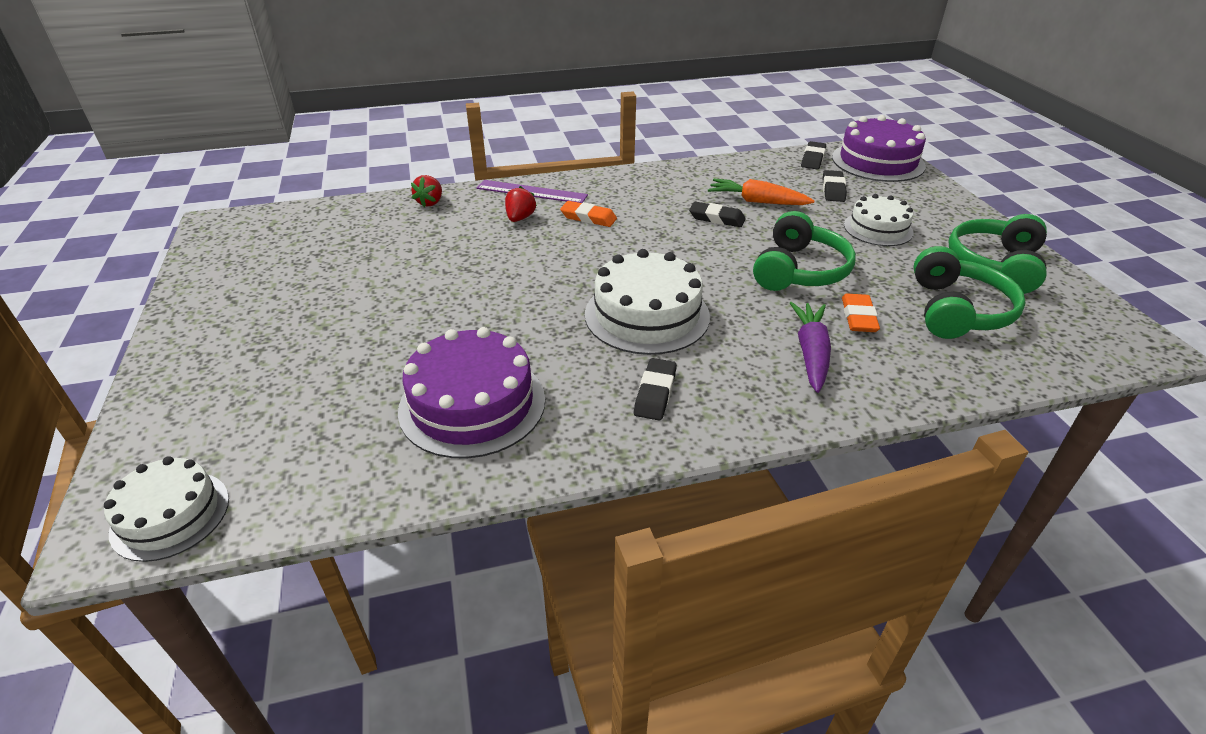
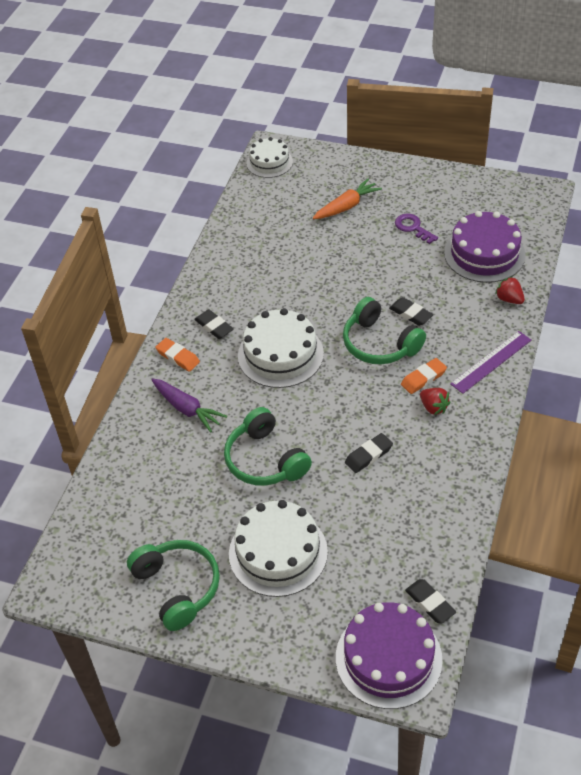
camera: 125 degrees right, 10 degrees up
purple cake [398,327,545,458] -> purple cake moved to [444,211,526,283]
red strawberry [505,186,537,222] -> red strawberry moved to [420,388,451,415]
orange carrot [708,179,815,205] -> orange carrot moved to [313,178,382,219]
black eraser [823,170,847,202] -> black eraser moved to [389,297,434,326]
orange eraser [842,294,880,332] -> orange eraser moved to [155,338,200,372]
white cake [844,194,914,246] -> white cake [229,500,328,597], size x1.58
green headphones [914,246,1026,339] -> green headphones moved to [343,297,426,364]
none -> purple key [395,214,438,244]

